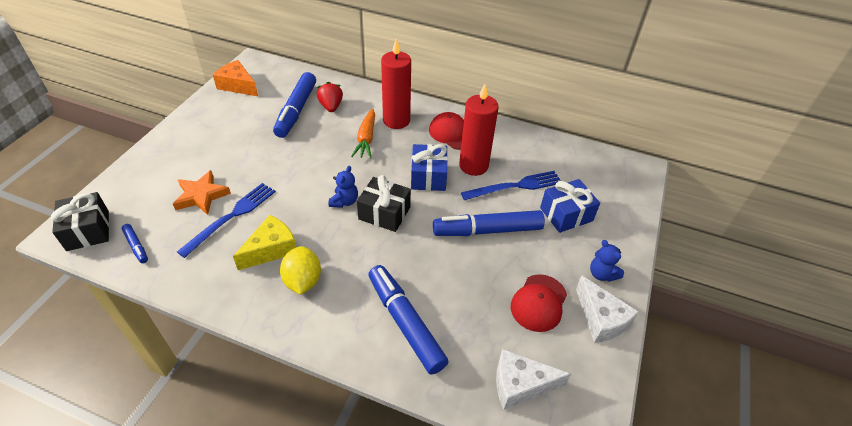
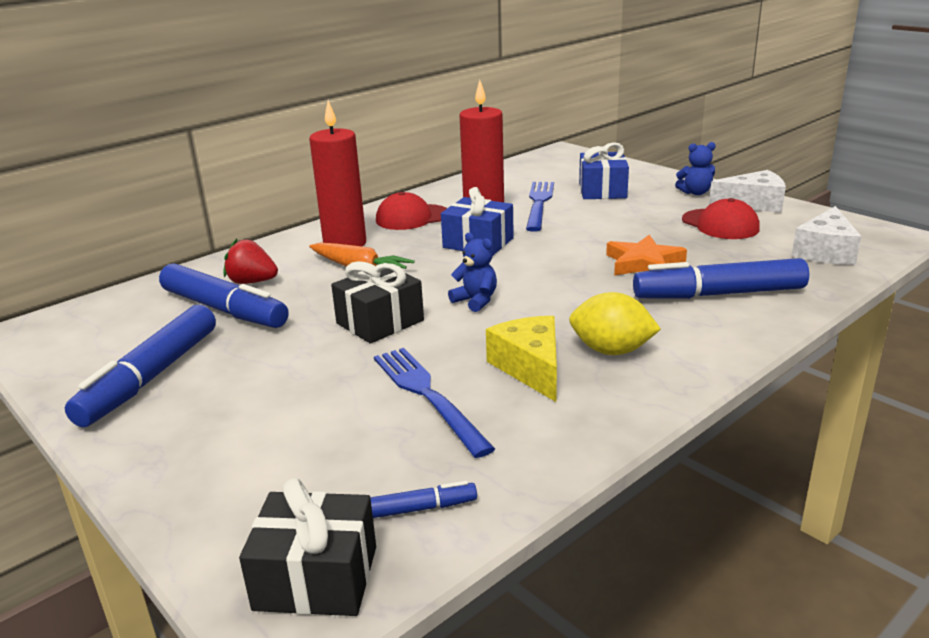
camera: 60 degrees left, 20 degrees down
orange star [173,170,231,215] -> orange star moved to [606,235,687,275]
orange cheese [213,60,258,96] -> none
black gift [357,175,411,232] -> black gift moved to [331,261,424,344]
blue marker [433,210,545,236] -> blue marker moved to [65,305,216,427]

